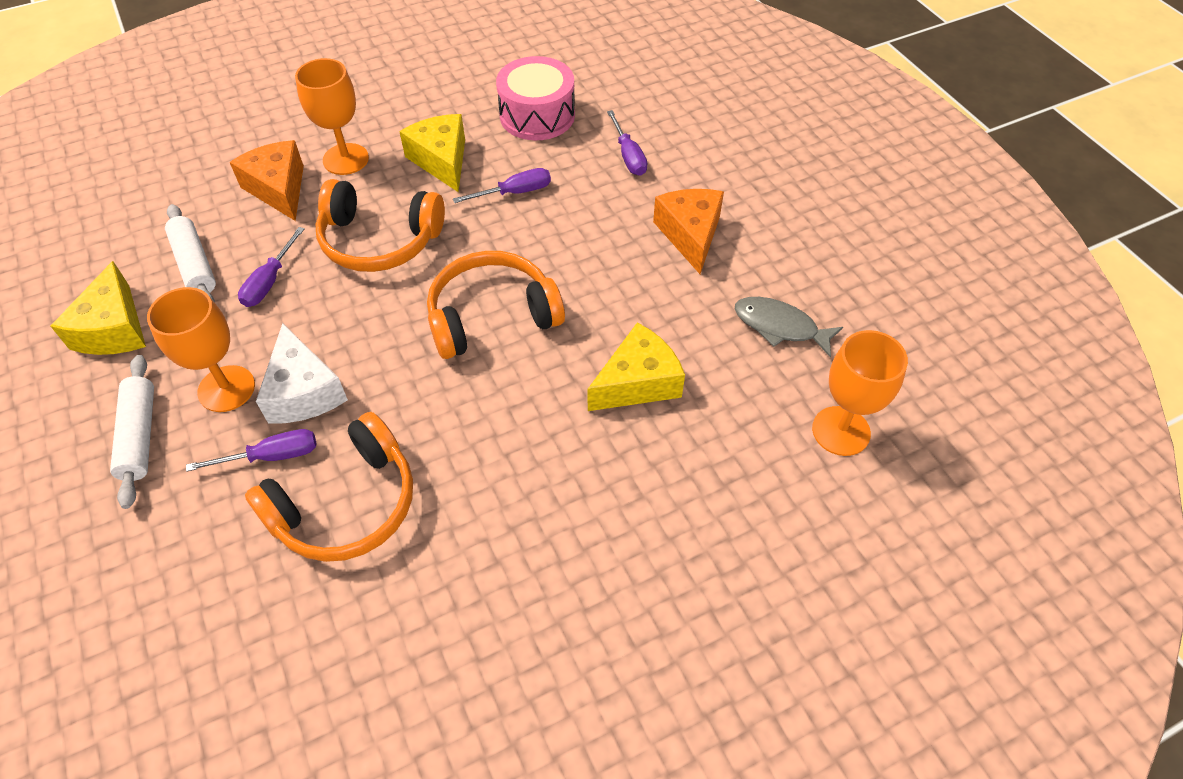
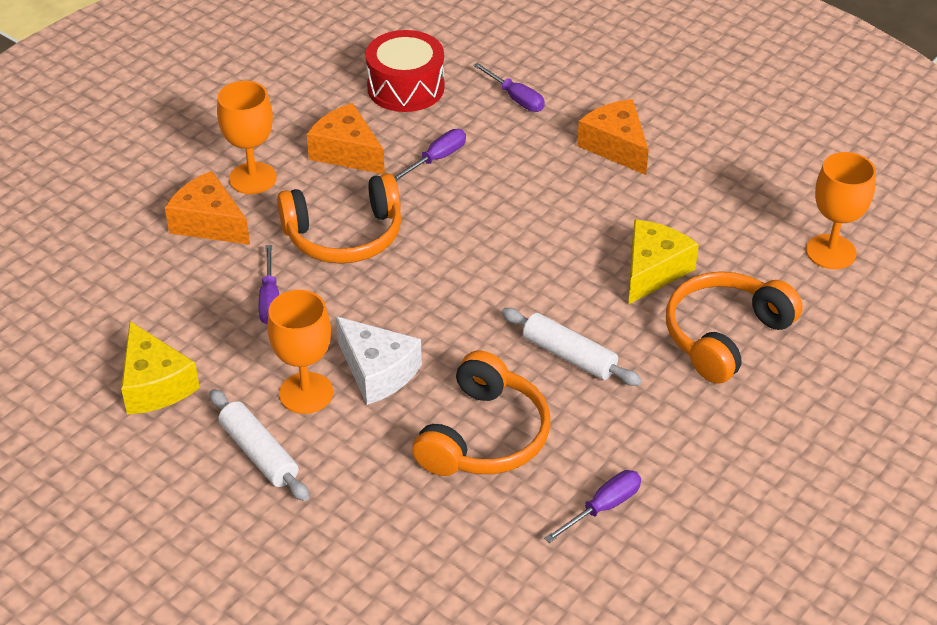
camera: 25 degrees left, 10 degrees down
white rolling pin [165,204,216,303] -> white rolling pin moved to [501,308,642,386]
purple screwdriver [186,429,316,472] -> purple screwdriver moved to [544,470,641,543]
yellow cheese [399,114,465,192] -> orange cheese [307,103,385,174]
orange headphones [427,251,565,359] -> orange headphones moved to [666,271,803,384]
pink drum [496,56,575,140] -> red drum [366,30,445,112]
grey fish [735,297,843,357] -> none

